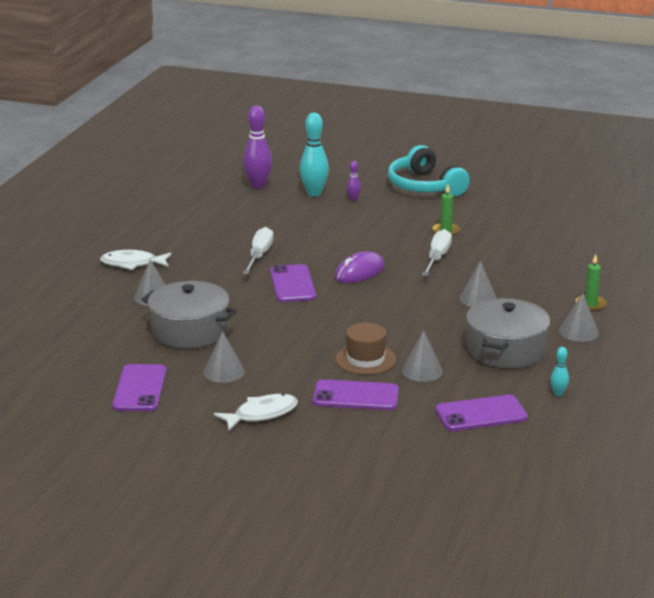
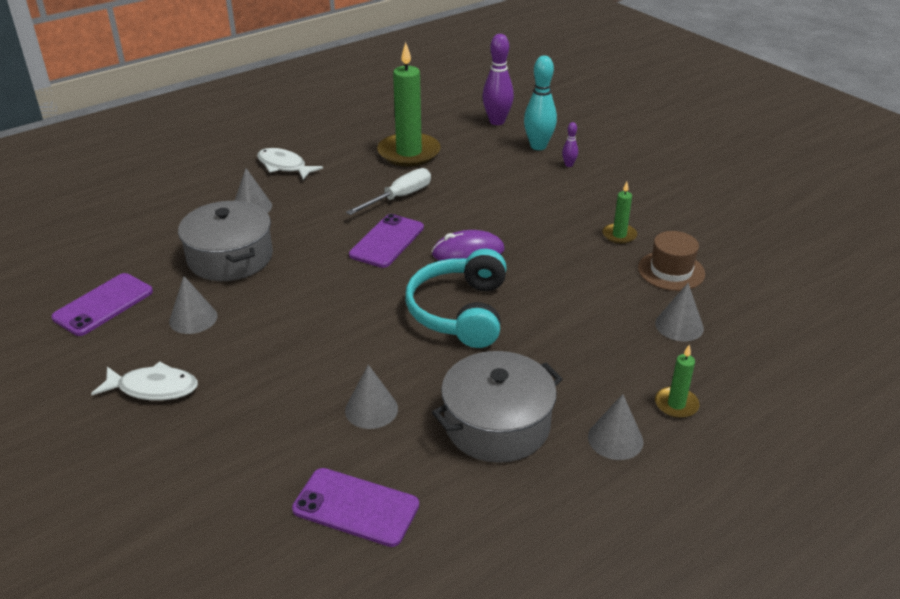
camera: 35 degrees right, 10 degrees up
purple phone [313,379,399,410] -> none
brown hat [335,323,396,375] -> brown hat moved to [638,231,705,291]
turquoise headphones [388,145,470,197] -> turquoise headphones moved to [405,249,507,348]
white screwdriver [422,229,452,276] -> none
grey cone [460,261,497,307] -> grey cone moved to [655,283,704,341]
turquoise bowling pin [551,347,569,396] -> none
none -> green candle [377,42,441,167]

